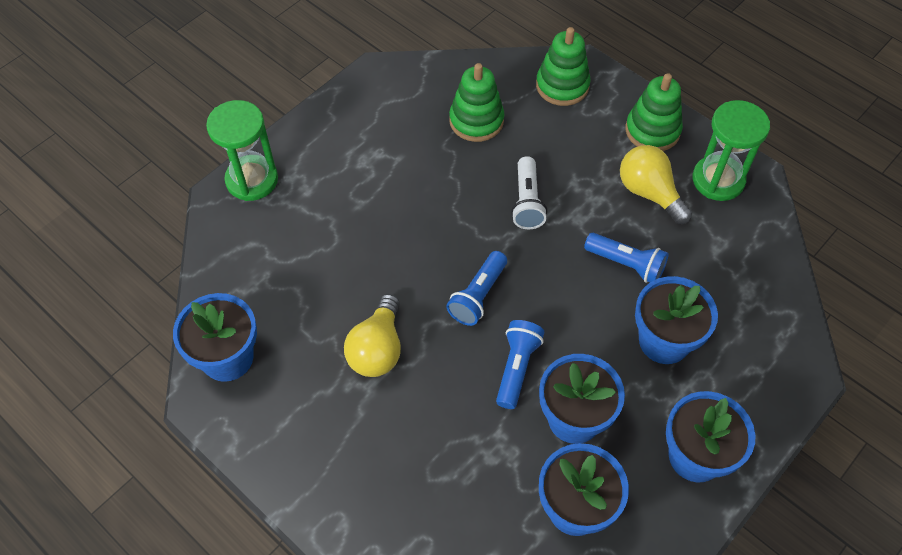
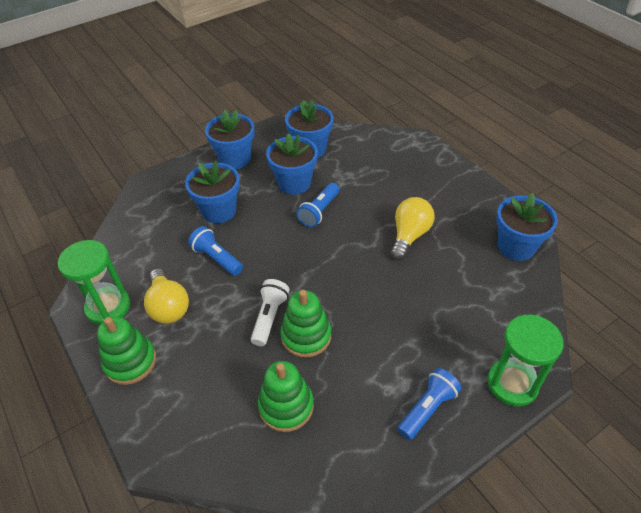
camera: 165 degrees left, 10 degrees down
blue flashlight [446,251,507,326] -> blue flashlight moved to [398,368,462,440]
green stacking toy [536,27,591,106] -> green stacking toy moved to [280,290,331,357]

